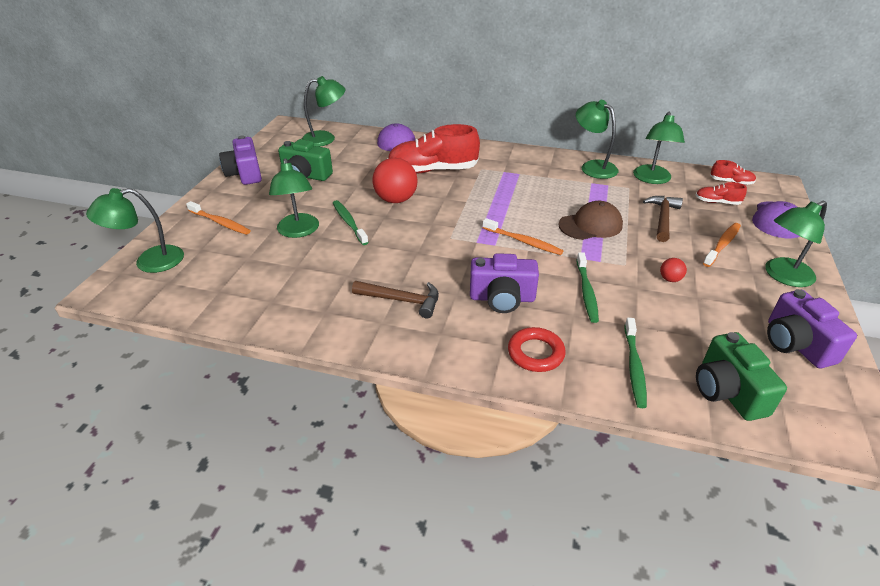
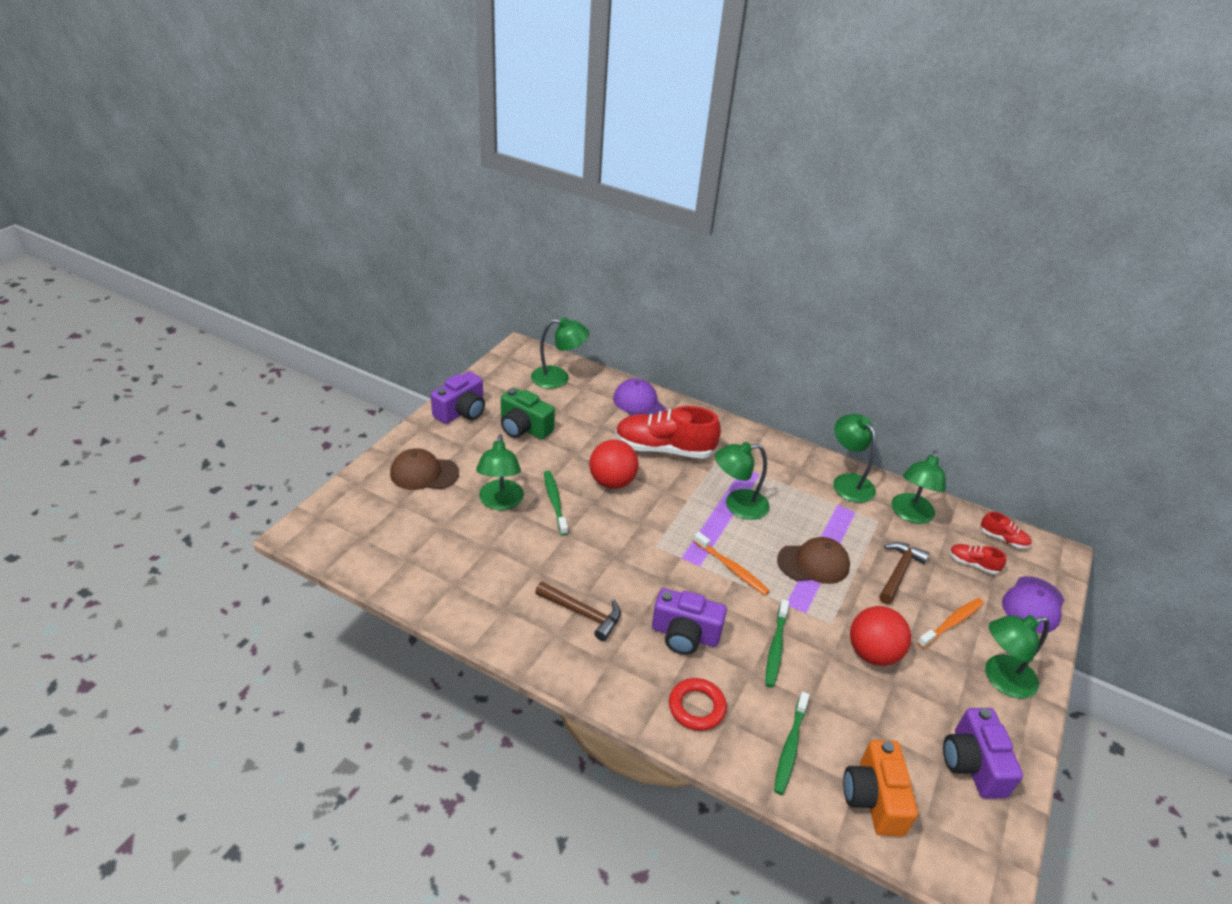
camera: 10 degrees right, 0 degrees up
green lamp [86,188,184,273] -> green lamp moved to [715,442,770,520]
orange toothbrush [186,201,251,235] -> brown cap [390,448,459,490]
purple camera [219,135,262,185] -> purple camera turned 135 degrees counterclockwise [431,371,485,424]
red ball [660,258,687,282] -> red ball [850,606,911,666], size x2.18
green camera [696,332,787,421] -> orange camera [843,740,918,836]

